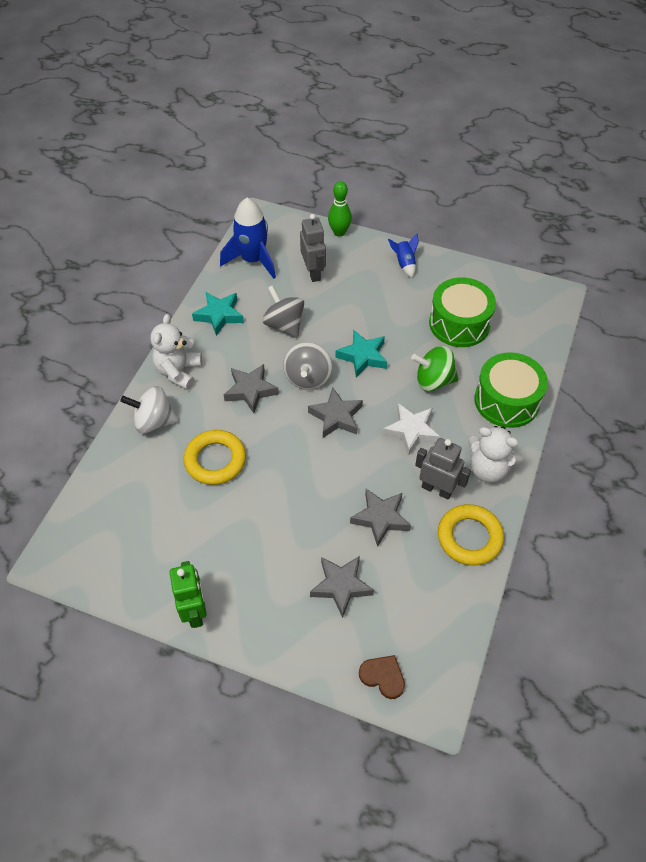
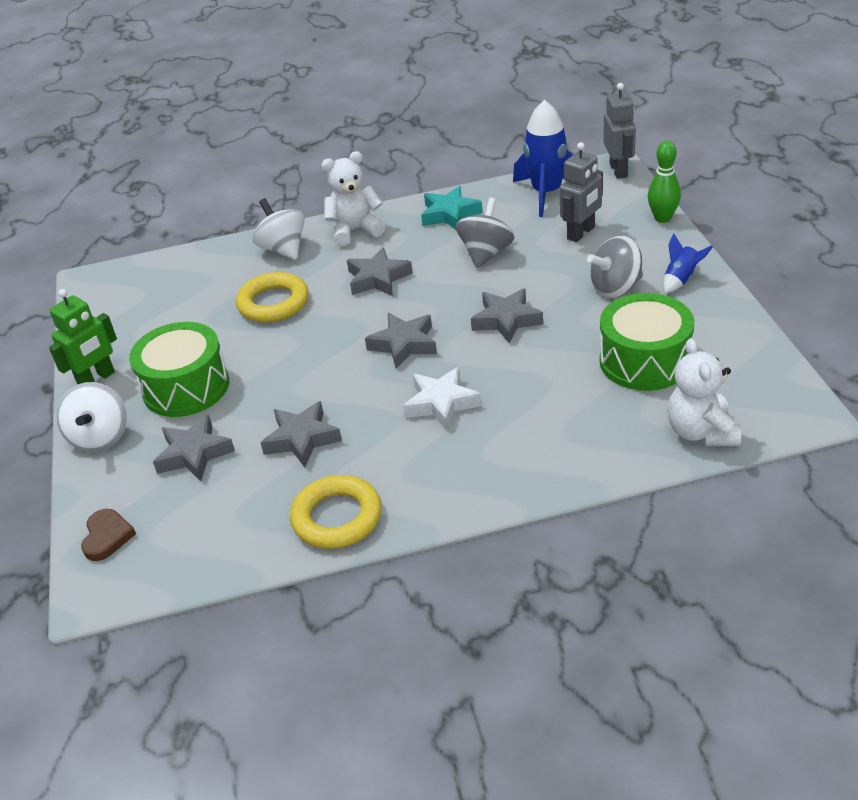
camera: 60 degrees right, 15 degrees down
grey spinning top [283,342,332,390] -> grey spinning top moved to [587,236,643,298]
turquoise star [336,330,387,378] -> grey star [471,288,543,344]
green spinning top [411,346,459,391] -> none
grey robot [415,438,471,500] -> grey robot moved to [604,83,636,179]
white teddy bear [468,426,523,483] -> white teddy bear moved to [667,338,741,446]
green drum [475,352,548,428] -> green drum moved to [129,322,229,417]
none -> white spinning top [56,382,127,452]

